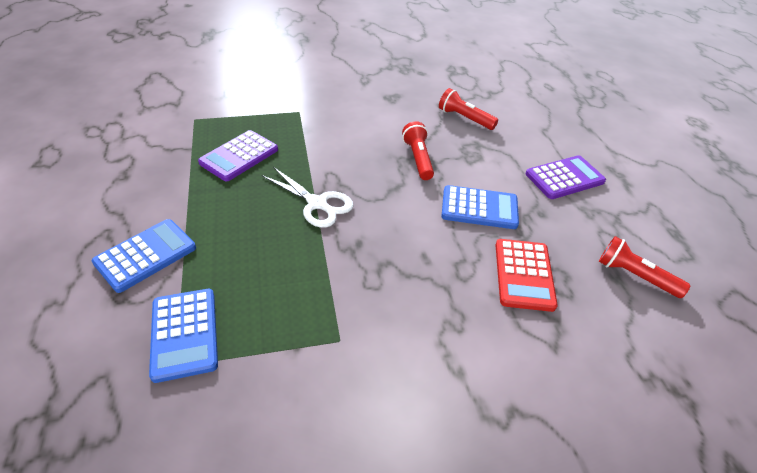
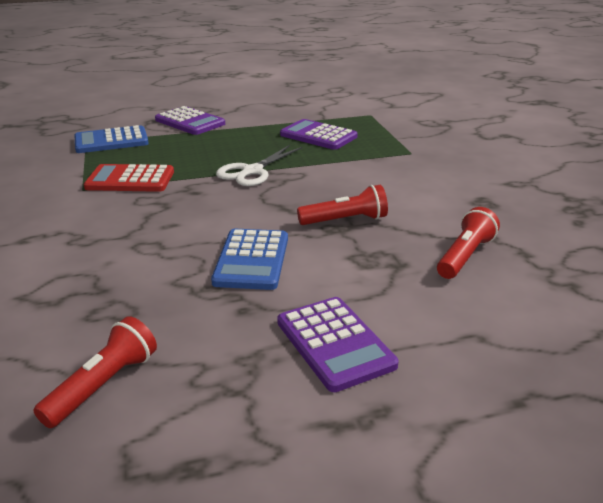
camera: 90 degrees right, 15 degrees down
blue calculator [92,219,196,293] -> purple calculator [155,106,225,135]
red calculator [495,239,558,312] -> red calculator moved to [84,164,174,192]

